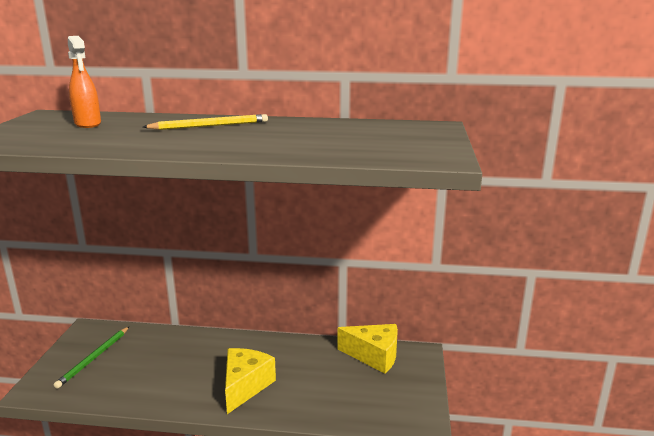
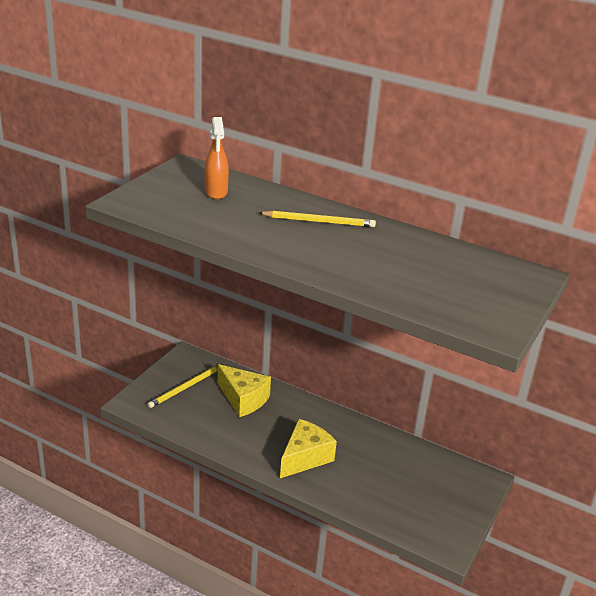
camera: 20 degrees right, 10 degrees up
green pencil [54,327,129,389] -> yellow pencil [148,364,223,408]
yellow cheese [337,324,398,374] -> yellow cheese moved to [218,364,271,417]

